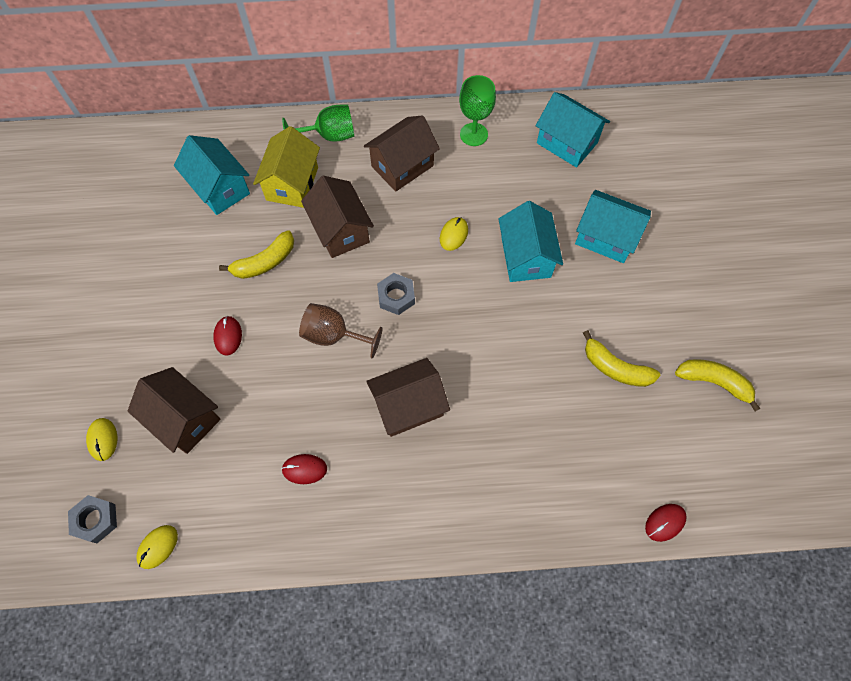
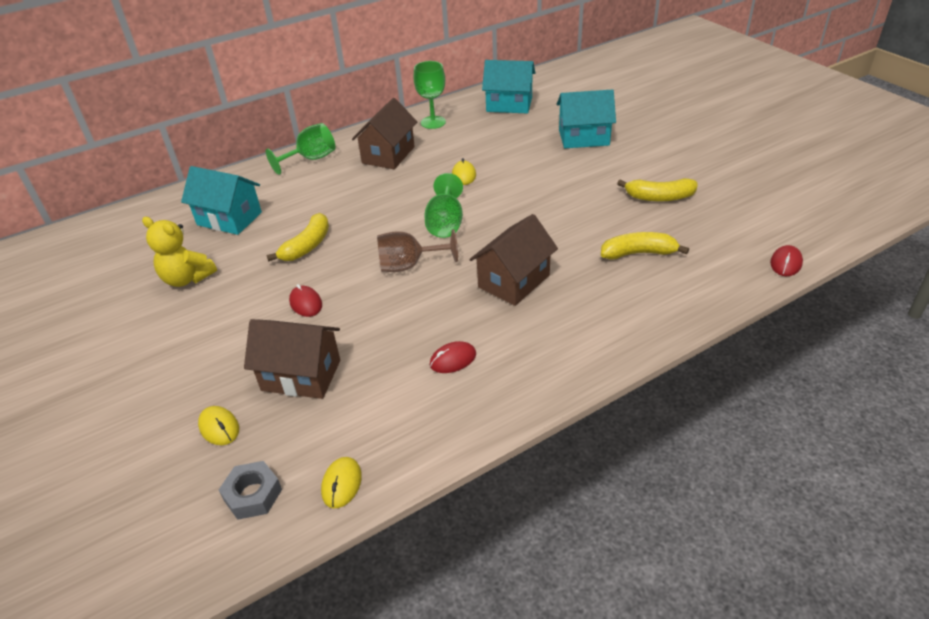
camera: 25 degrees left, 25 degrees down
yellow house [253,126,320,208] -> none
brown house [301,176,374,258] -> none
grey nut [377,273,415,315] -> green goblet [424,173,463,238]
turquoise house [498,201,563,282] -> none
yellow banana [675,359,761,411] -> yellow banana moved to [601,232,689,260]
none -> yellow teddy bear [142,217,217,287]

